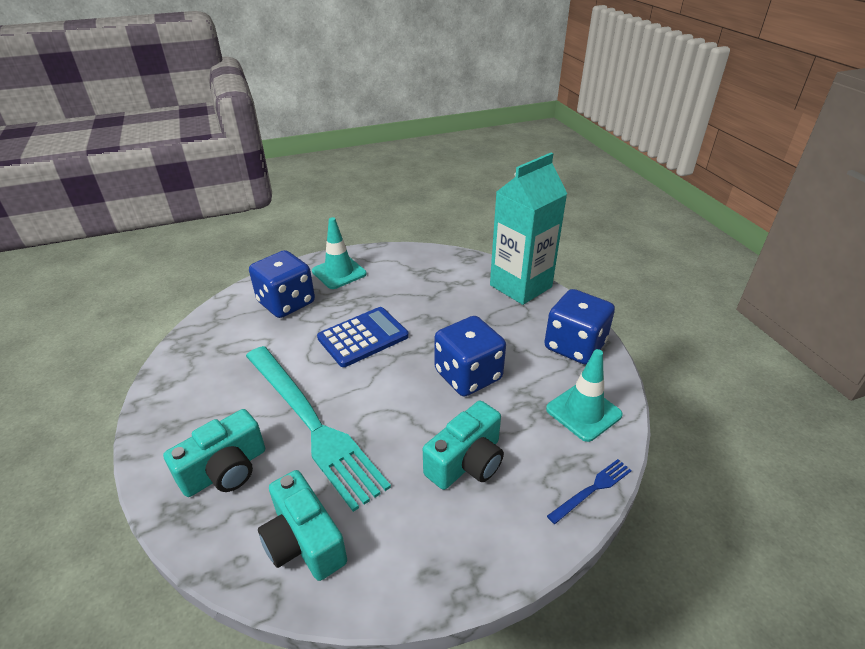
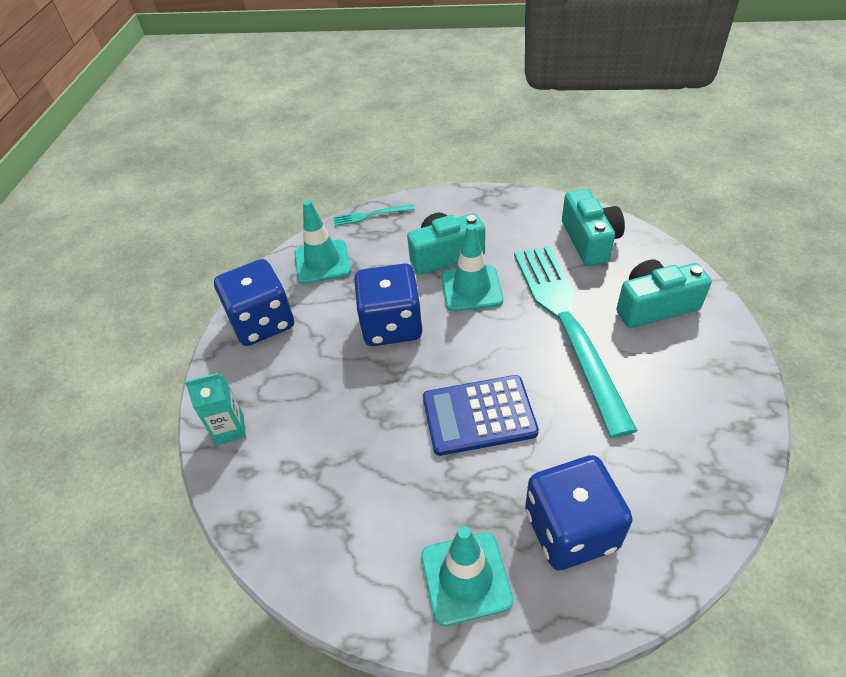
camera: 150 degrees left, 10 degrees up
turquoise carton [490,153,567,305] -> turquoise carton [185,373,246,445], size x0.45
blue fork [547,459,632,524] -> turquoise fork [334,204,415,226]
none -> turquoise traffic cone [441,224,503,312]

